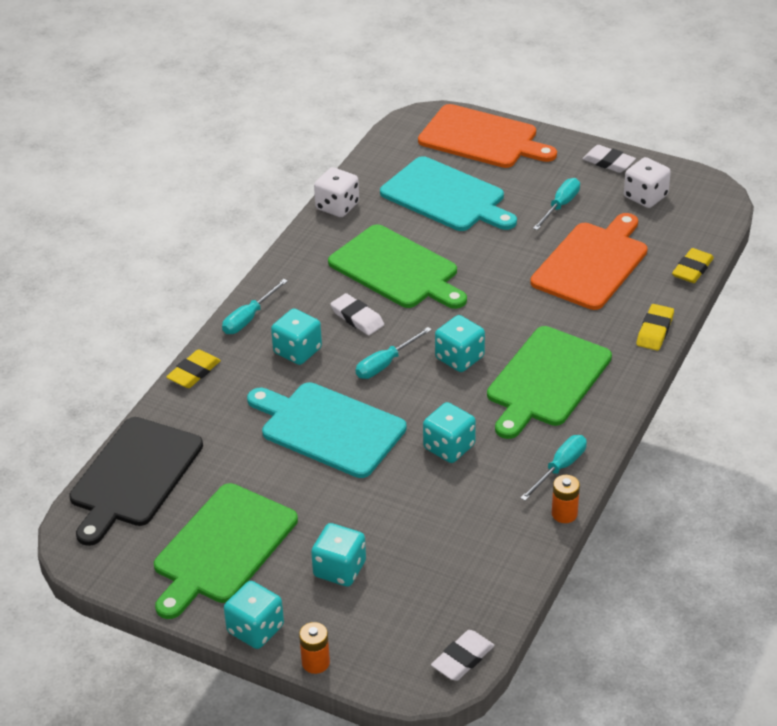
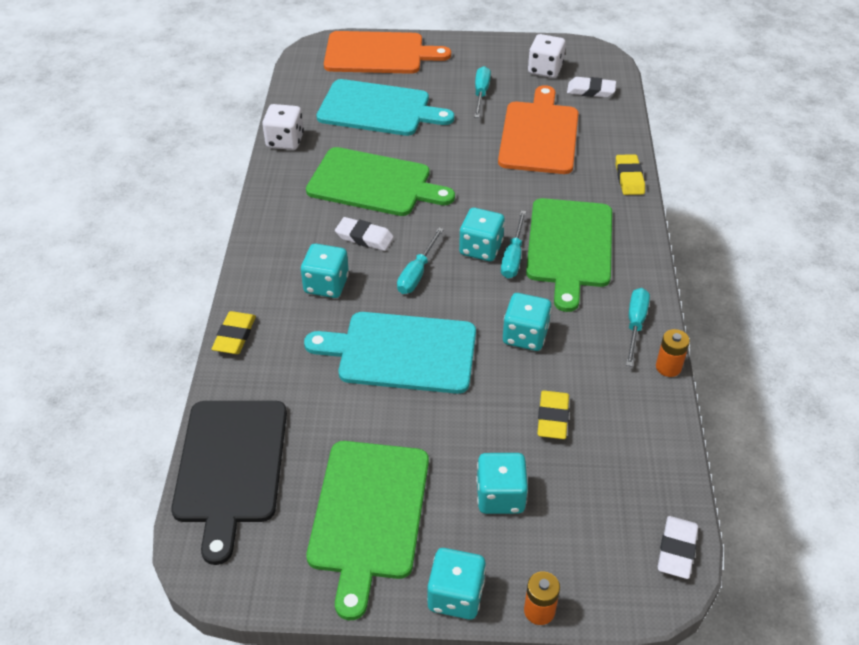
camera: 25 degrees left, 5 degrees up
turquoise screwdriver [222,279,288,334] -> turquoise screwdriver moved to [501,211,526,278]
white eraser [582,145,636,173] -> white eraser moved to [567,77,616,98]
yellow eraser [672,248,714,283] -> yellow eraser moved to [537,391,569,439]

